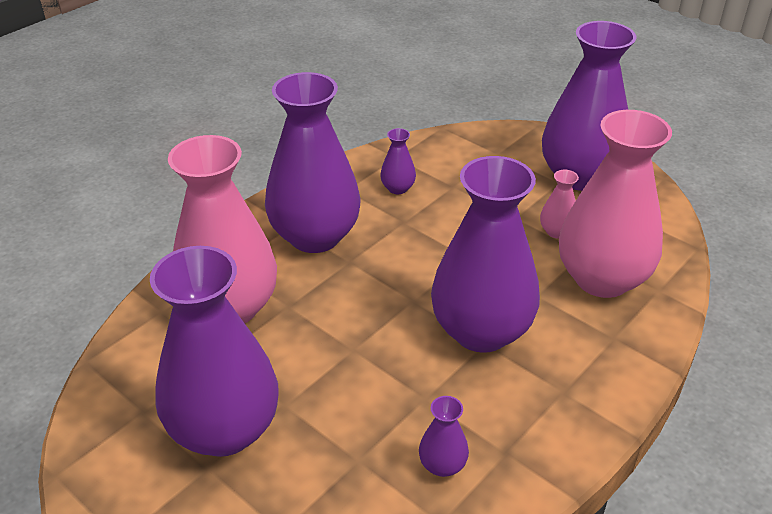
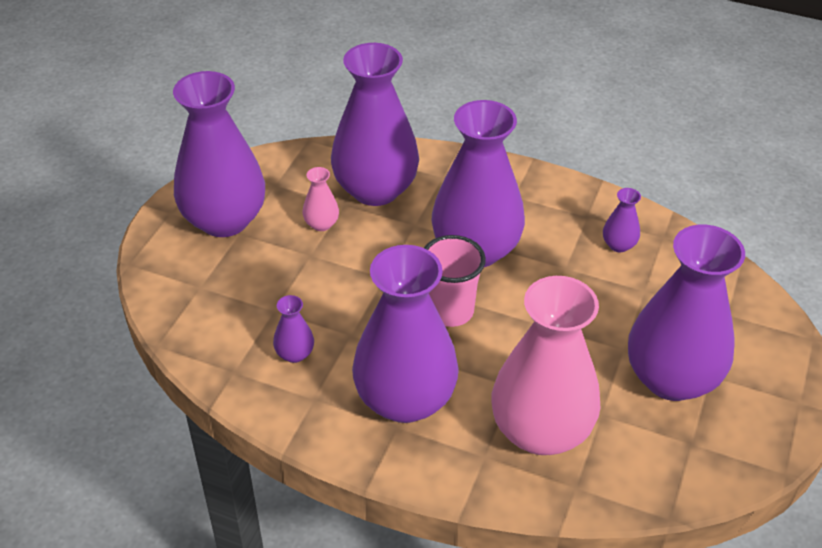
camera: 110 degrees left, 5 degrees up
pink vase [559,110,672,298] -> purple vase [331,43,419,206]
none -> pink cup [424,235,486,327]

